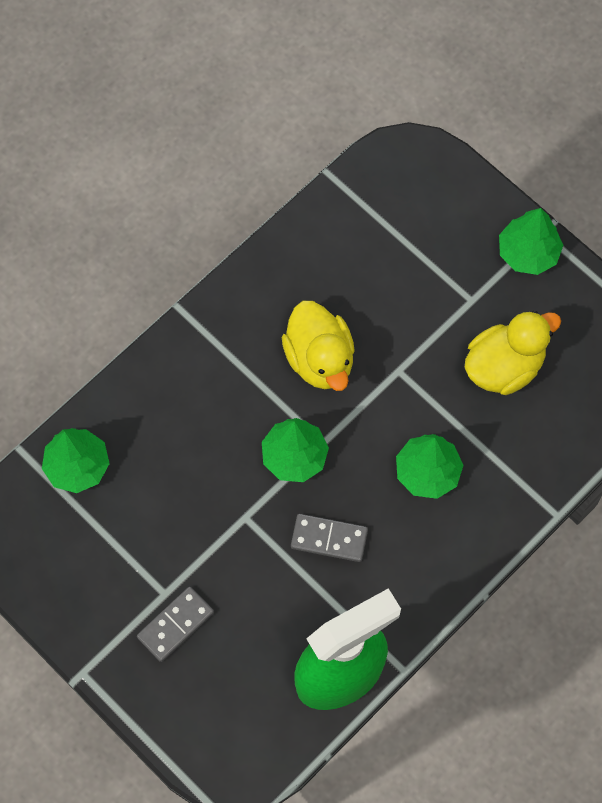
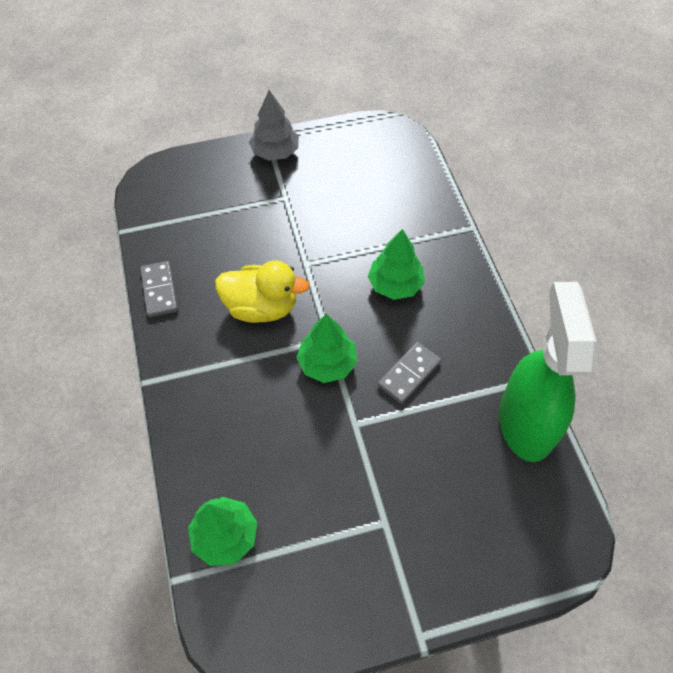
camera: 60 degrees left, 10 degrees down
grey domino [137,587,214,662] -> grey domino moved to [140,261,178,317]
yellow duck [465,311,561,395] -> none
green tree [499,208,563,275] -> grey tree [249,90,299,161]

